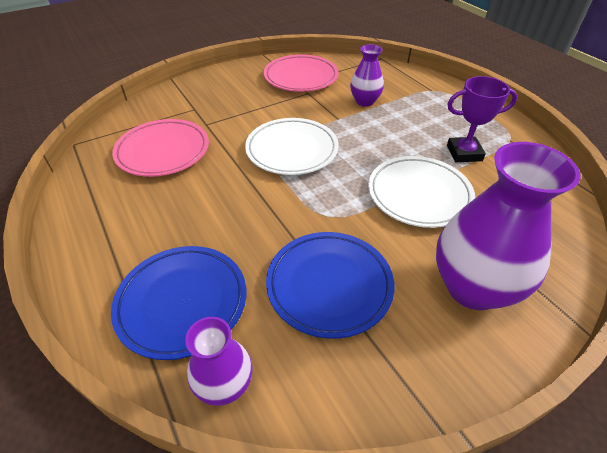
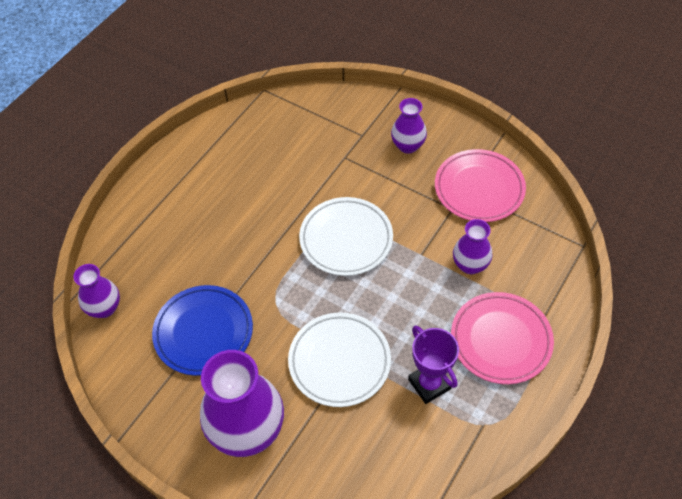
camera: 65 degrees right, 10 degrees up
blue plate [111,246,246,360] -> none
pink plate [112,119,209,177] -> pink plate moved to [451,292,554,384]
none -> purple vase [391,98,427,154]

